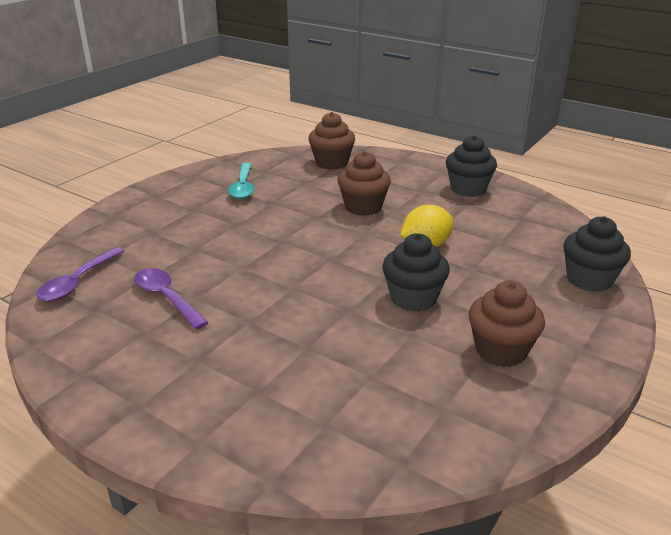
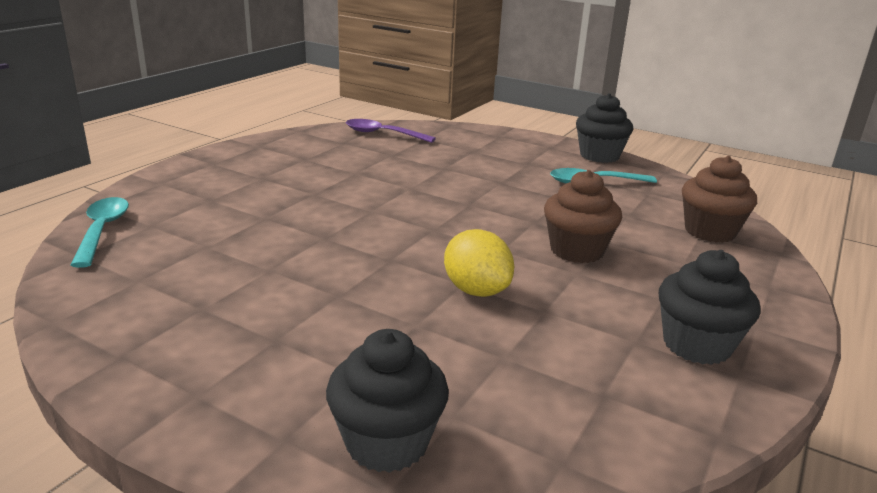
camera: 85 degrees right, 5 degrees down
purple spoon [134,268,209,329] -> none
black cupcake [382,233,450,312] -> black cupcake moved to [576,93,633,163]
brown cupcake [469,280,545,367] -> none
none -> turquoise spoon [70,197,129,268]

